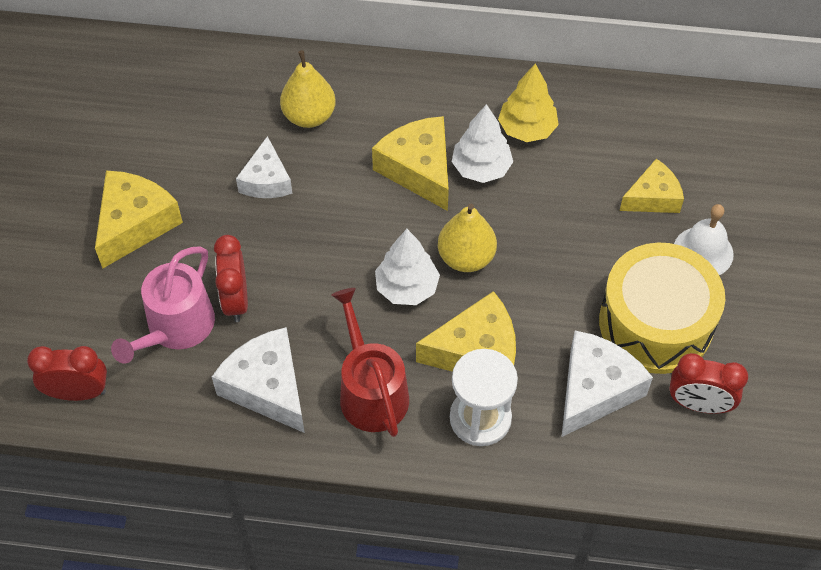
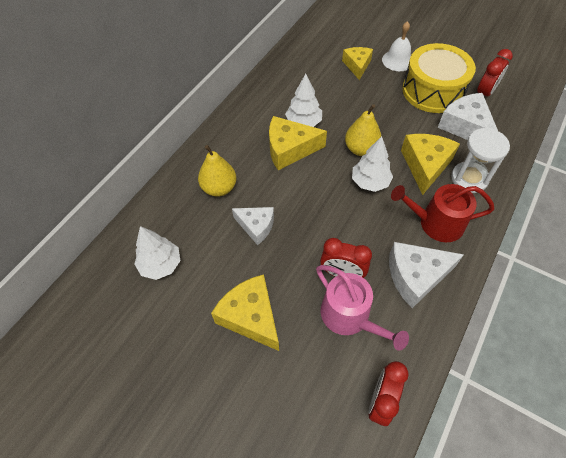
camera: 65 degrees left, 0 degrees up
yellow tree [498,64,559,142] -> none
none -> white tree [134,226,181,280]

